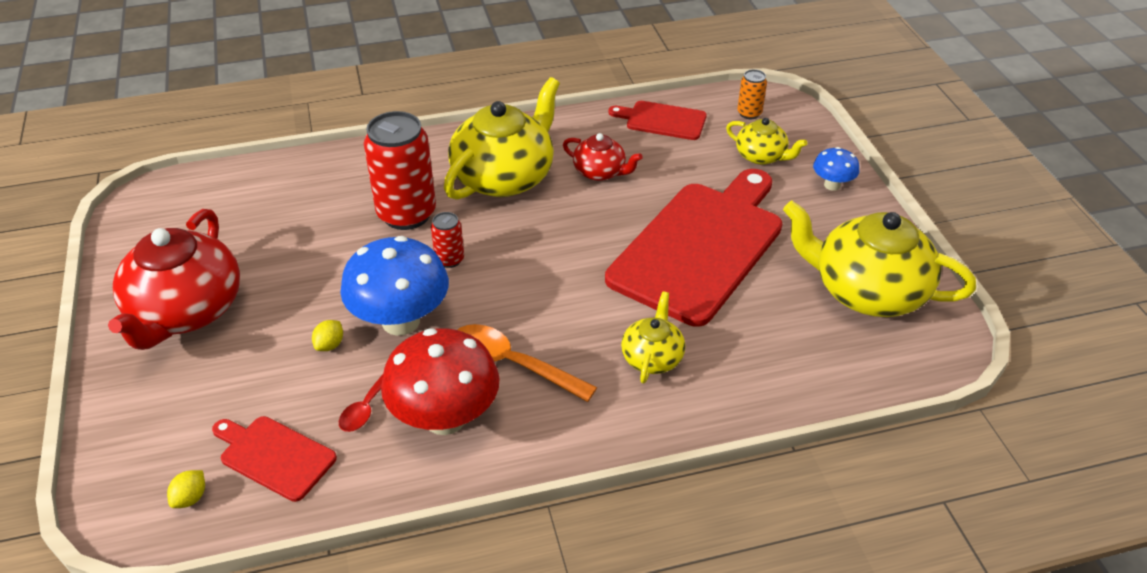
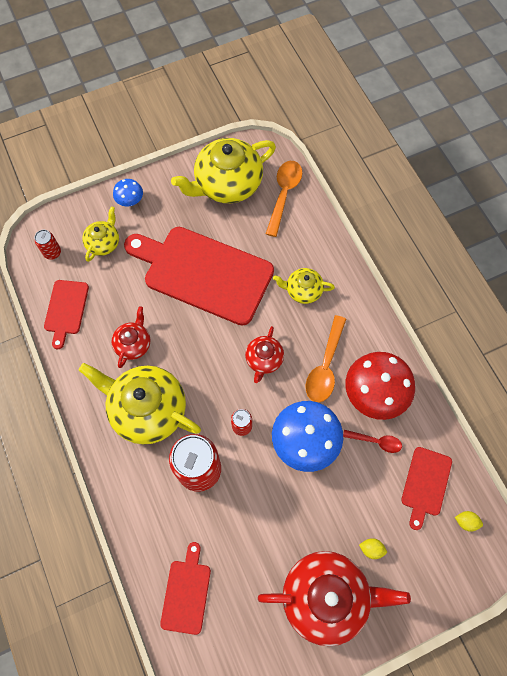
camera: 100 degrees left, 25 degrees up
yellow lemon [312,320,343,351] -> yellow lemon moved to [359,538,387,559]
orange can [737,69,767,119] -> red can [34,230,61,260]
yellow teapot [783,201,976,317] -> yellow teapot turned 45 degrees clockwise [171,138,276,203]
none -> red cutting board [160,542,211,635]
none -> red teapot [245,326,284,383]
none -> orange spoon [266,161,302,237]

